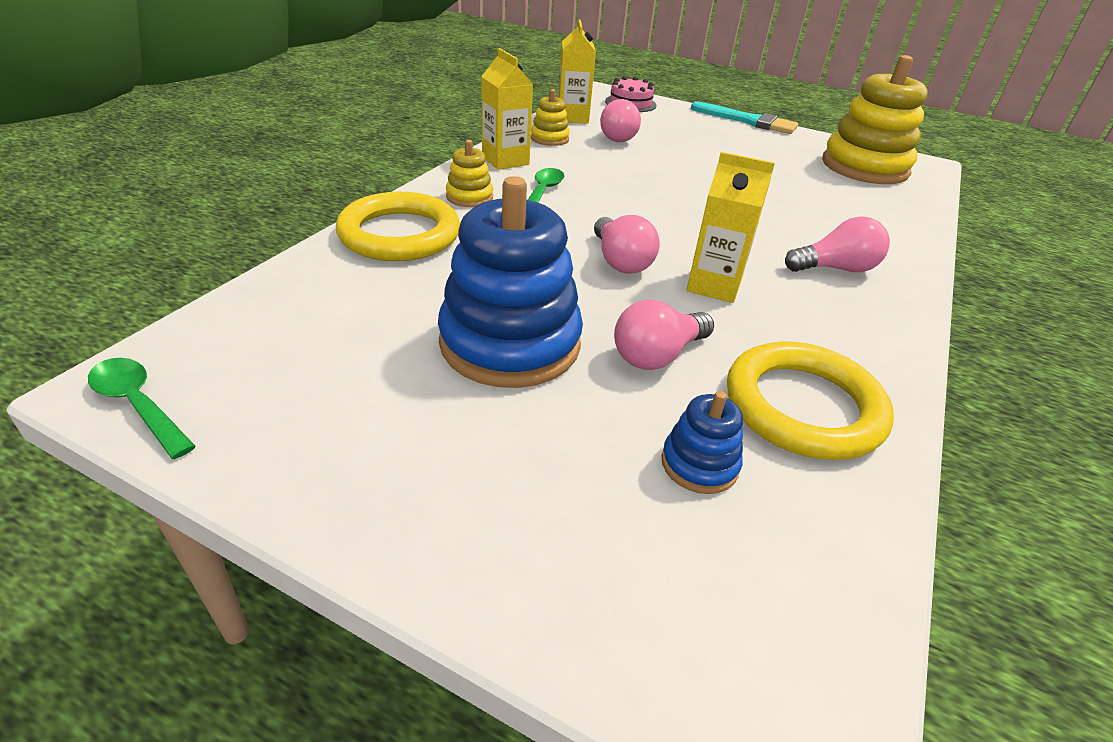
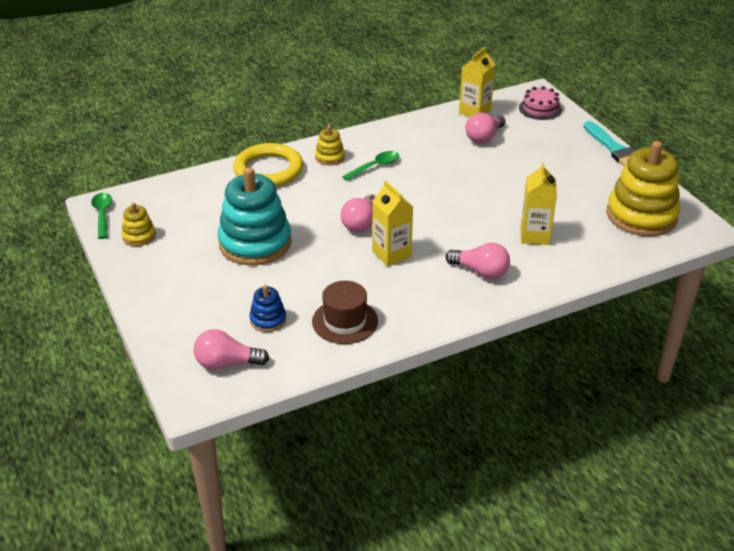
camera: 40 degrees right, 0 degrees up
blue stacking toy [438,176,583,388] -> turquoise stacking toy [218,167,292,266]
yellow carton [481,48,533,170] -> yellow carton moved to [521,162,557,245]
yellow stacking toy [531,89,570,146] -> yellow stacking toy moved to [121,203,156,246]
pink light bulb [614,299,714,370] -> pink light bulb moved to [194,329,269,370]
yellow ring [727,342,894,460] -> brown hat [312,281,378,344]

